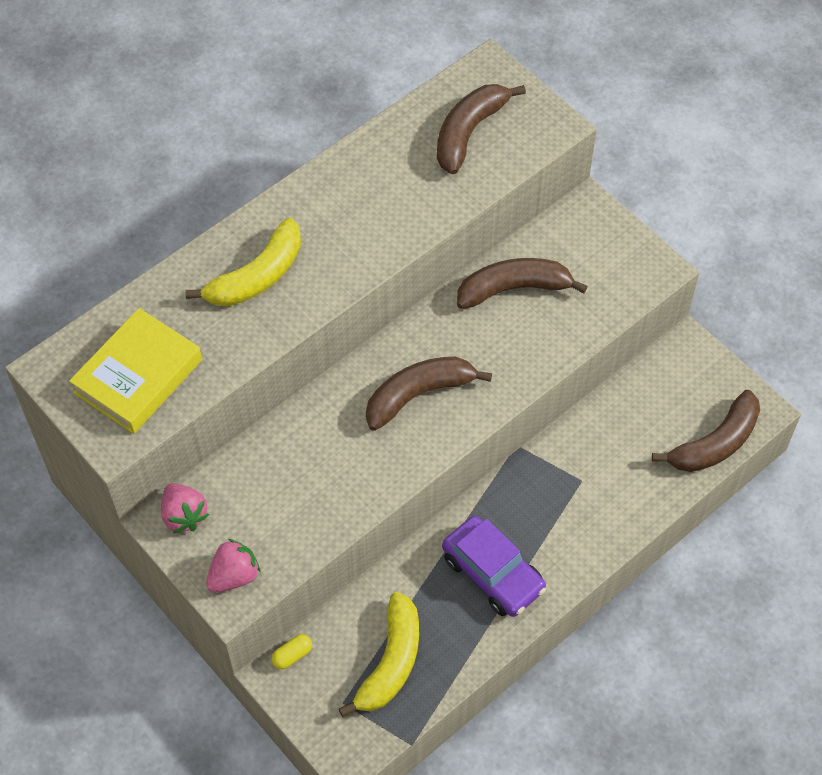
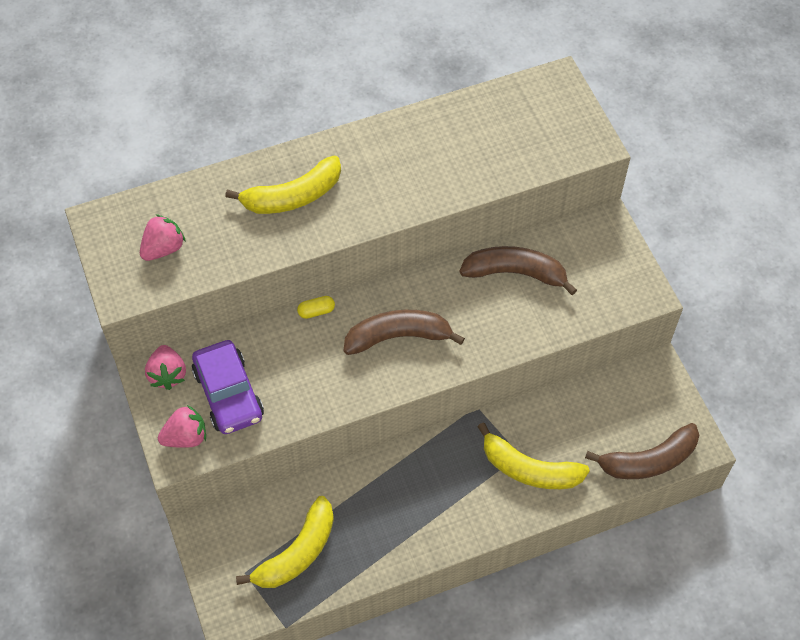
camera: 20 degrees right, 0 degrees up
yellow book [69,308,202,434] -> pink strawberry [140,214,186,261]
yellow capsule [271,634,312,669] -> yellow capsule moved to [297,296,335,319]
brown banana [437,84,526,174] -> none
purple car [442,516,546,617] -> purple car moved to [192,340,264,434]
none -> yellow banana [477,422,590,489]

